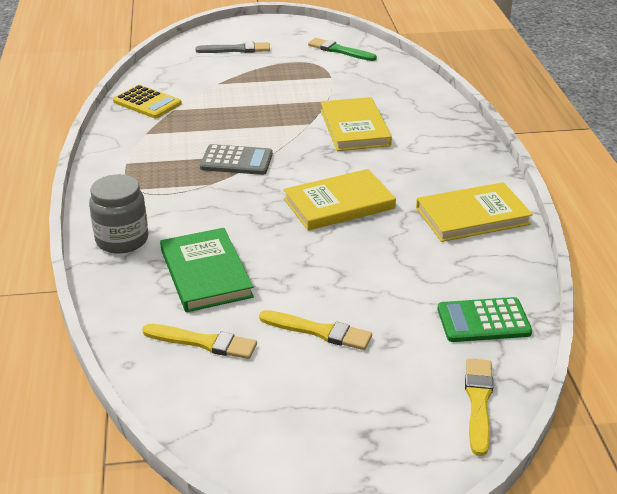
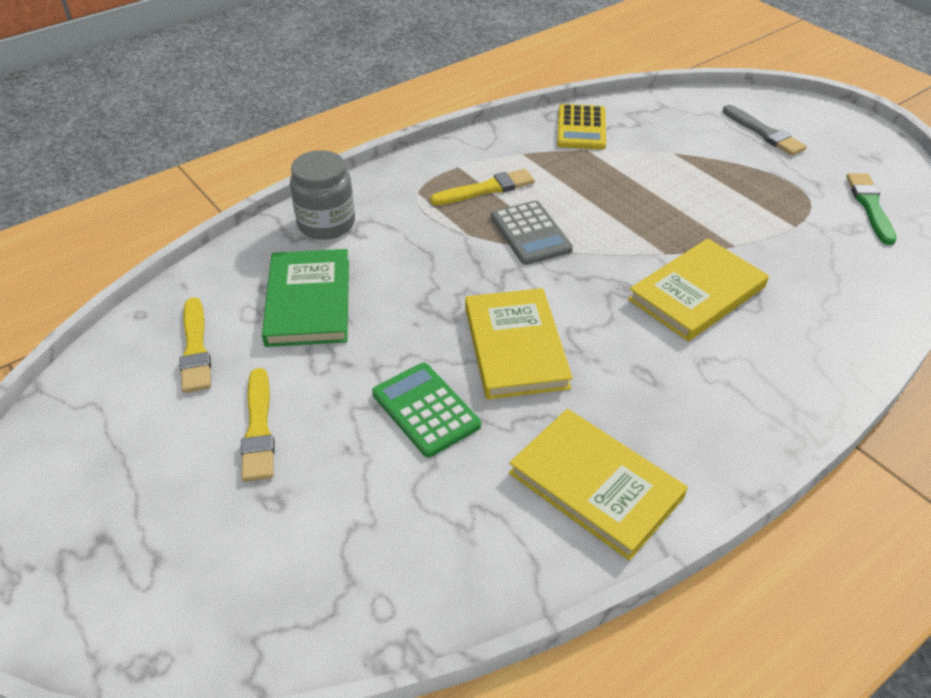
camera: 60 degrees right, 10 degrees up
green book [160,228,254,312] -> green book turned 45 degrees counterclockwise [262,249,349,347]
yellow book [283,169,396,231] -> yellow book turned 45 degrees clockwise [465,288,573,399]
green calculator [437,297,532,342] -> green calculator moved to [372,363,481,457]
yellow brush [465,358,493,456] -> yellow brush moved to [430,169,535,205]

